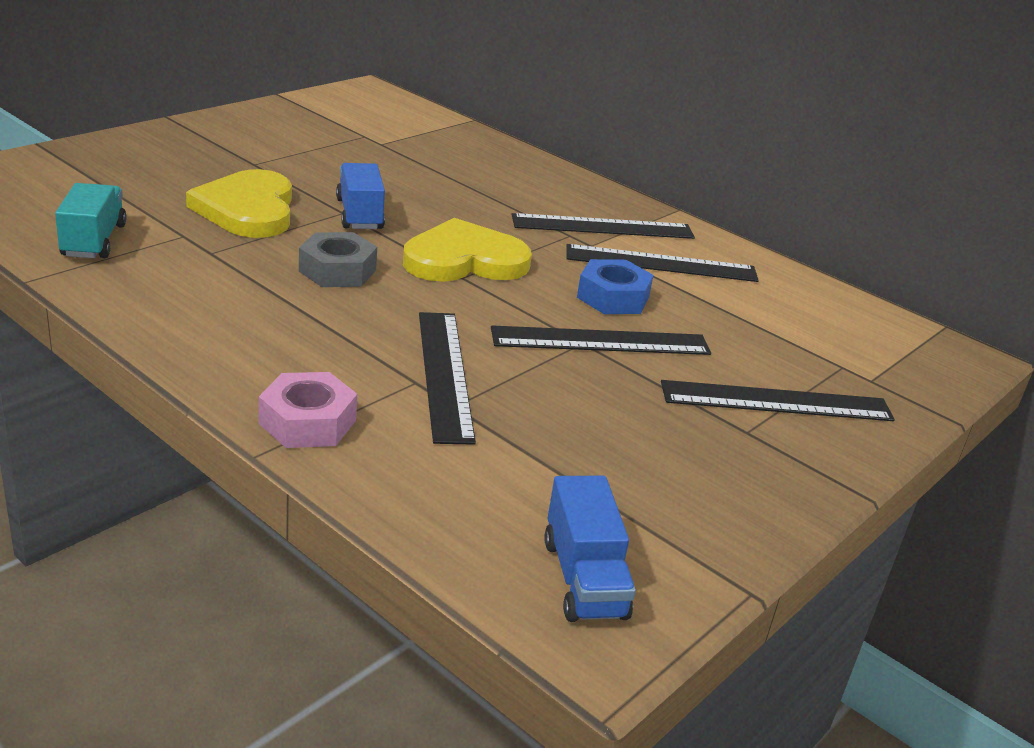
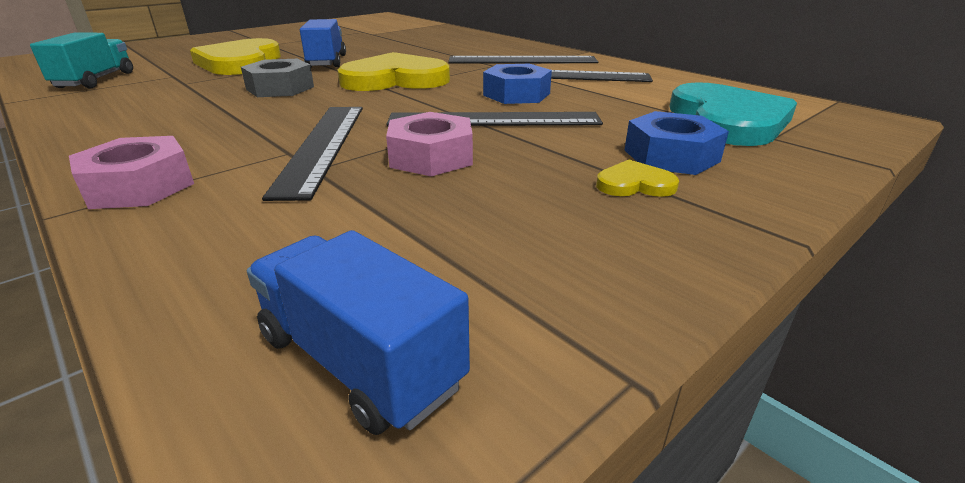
camera: 10 degrees right, 0 degrees up
blue truck [544,476,636,622] -> blue truck turned 135 degrees clockwise [247,230,470,435]
black ruler [661,380,895,421] -> blue nut [624,111,729,175]
none -> pink nut [386,112,473,176]
none -> yellow heart [596,160,679,197]
none -> turquoise heart [669,82,797,146]

